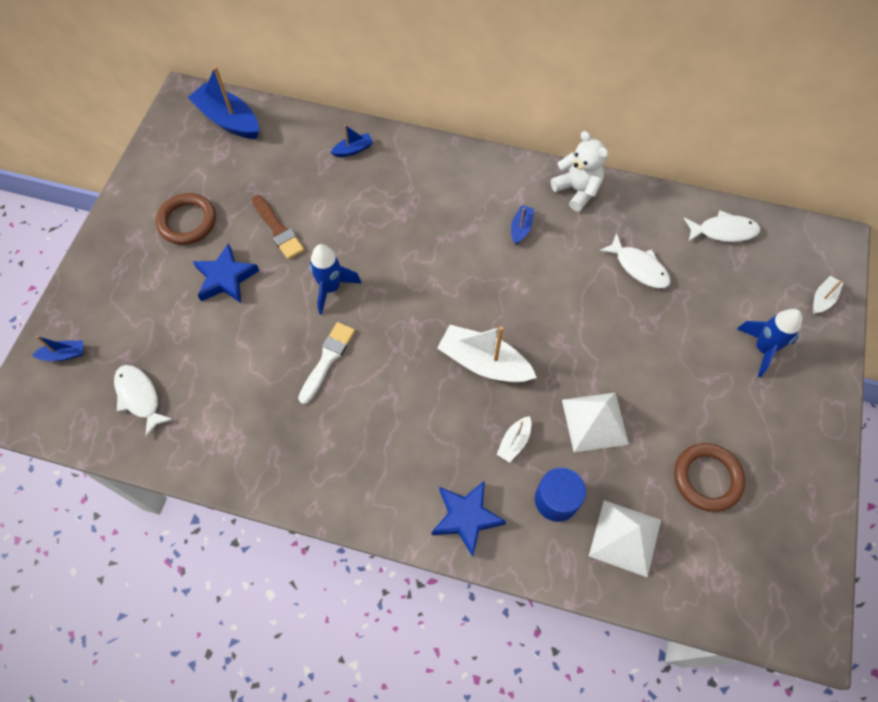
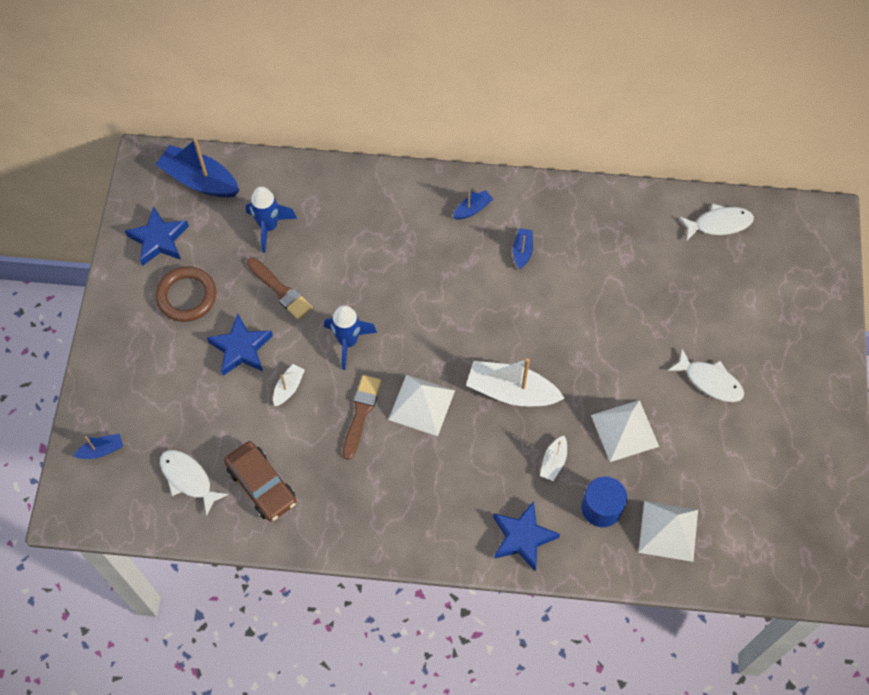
camera: 10 degrees left, 0 degrees up
white brush [298,322,355,404] -> brown brush [343,375,382,460]
blue boat [330,125,373,157] -> blue boat moved to [453,190,493,219]
white teddy bear [551,131,608,211] -> none
white fish [599,233,671,288] -> white fish moved to [668,349,744,402]
brown ring [674,443,745,512] -> none
blue rocket [737,309,802,377] -> blue rocket moved to [246,186,297,253]
white boat [813,276,843,314] -> white boat moved to [273,364,305,406]
none -> blue star [125,206,189,266]
none -> brown car [224,441,297,522]
none -> white pyramid [388,375,455,436]

